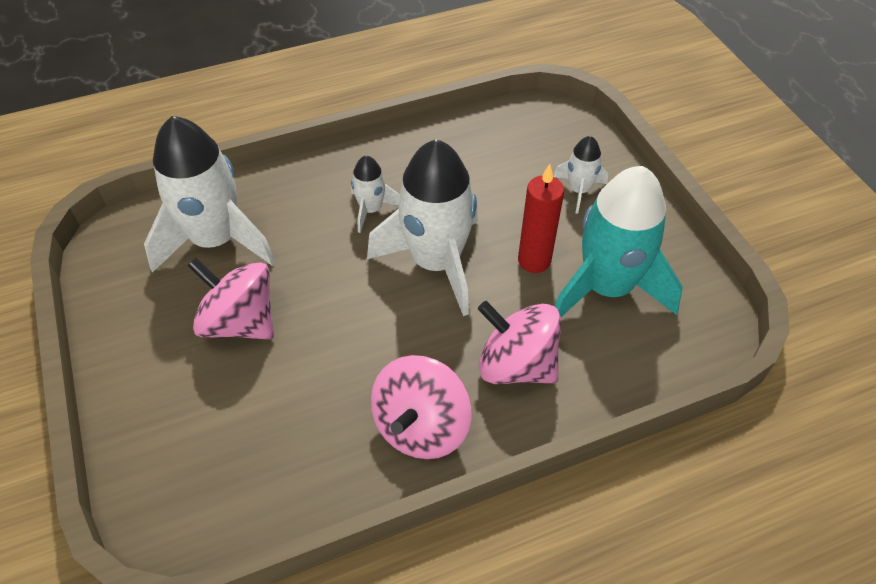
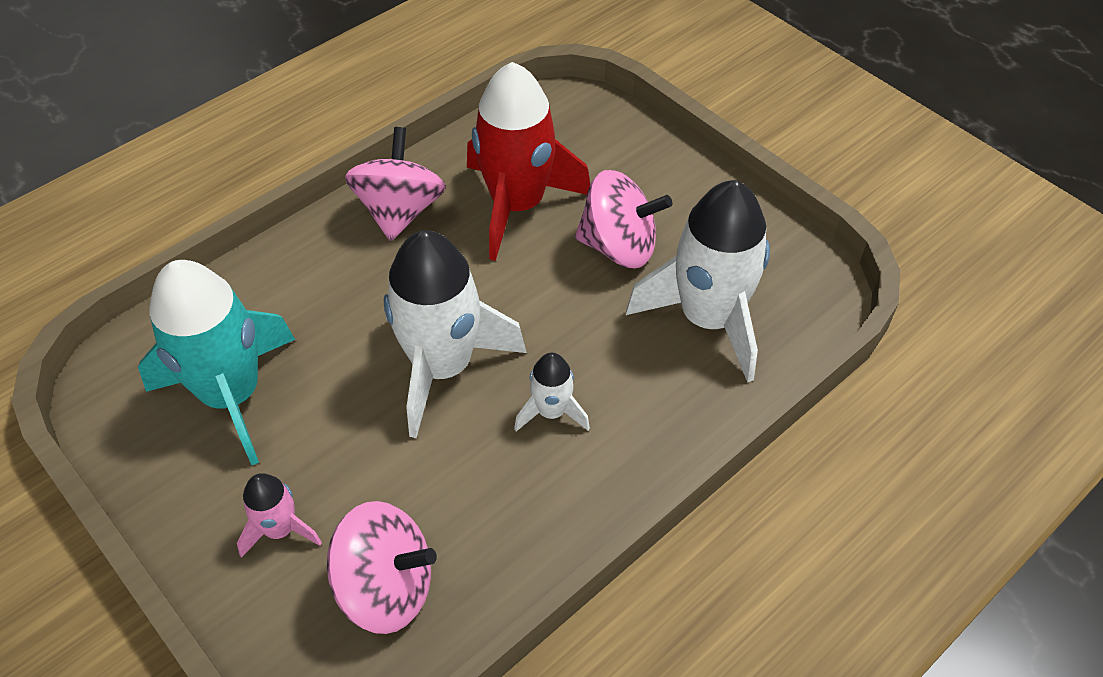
camera: 160 degrees right, 0 degrees up
pink spinning top [478,301,561,384] -> pink spinning top moved to [327,501,437,634]
red candle [518,164,564,273] -> none
white rocket [553,136,608,214] -> pink rocket [237,473,322,558]
none -> red rocket [467,62,590,261]

